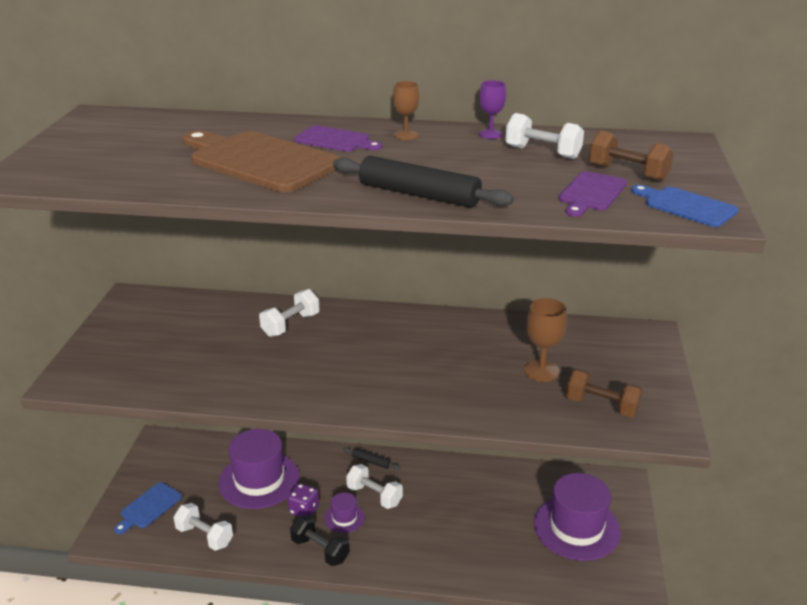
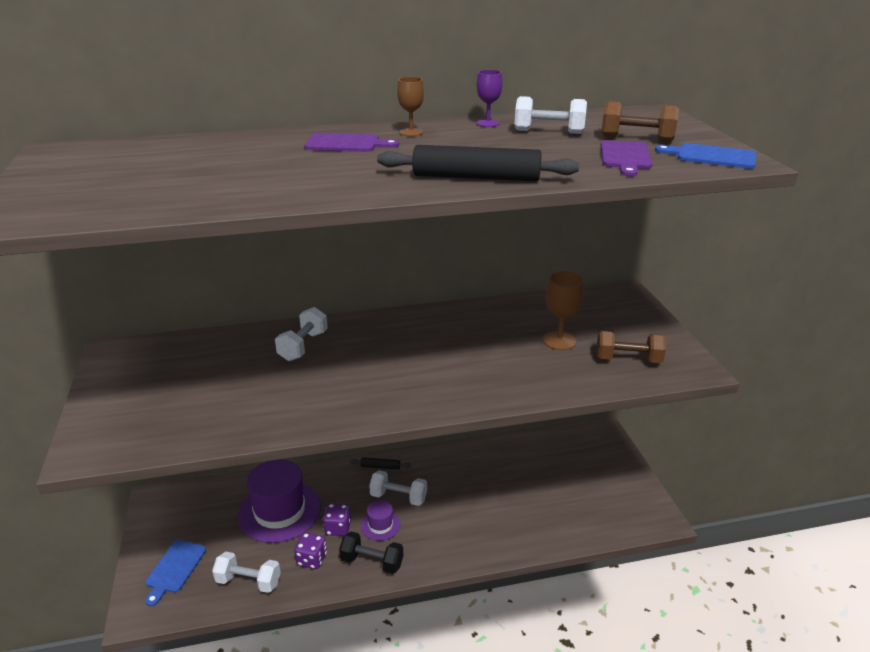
camera: 20 degrees left, 0 degrees up
brown cutting board [183,130,341,192] -> none
purple hat [534,473,621,561] -> none
none -> purple dice [294,532,327,569]

